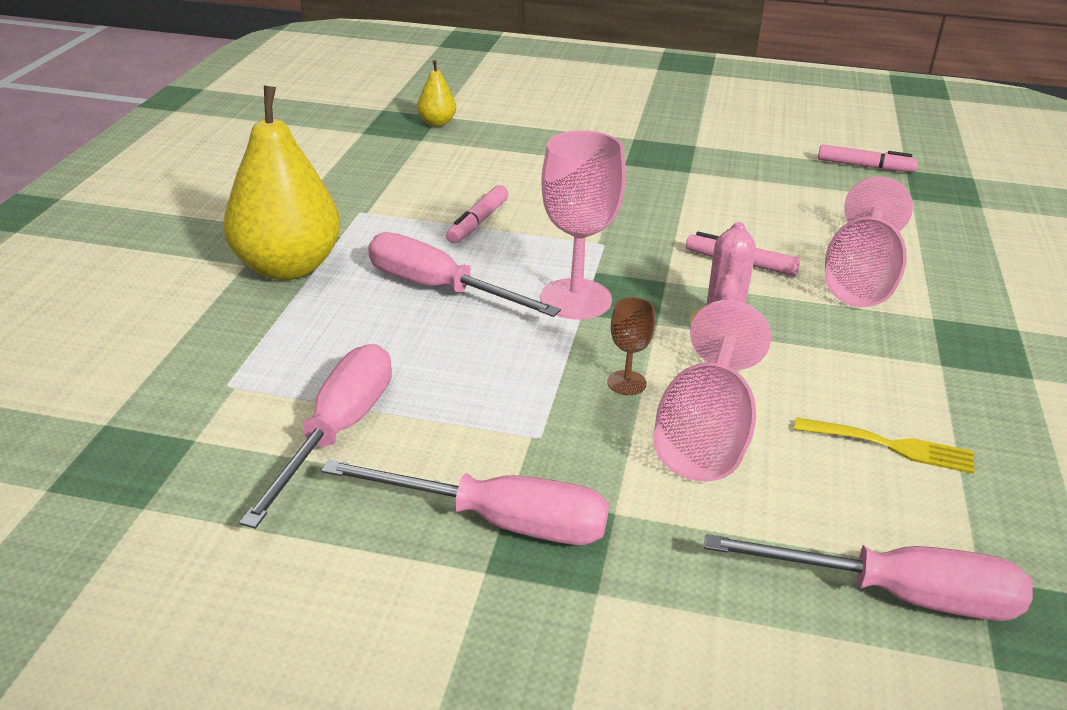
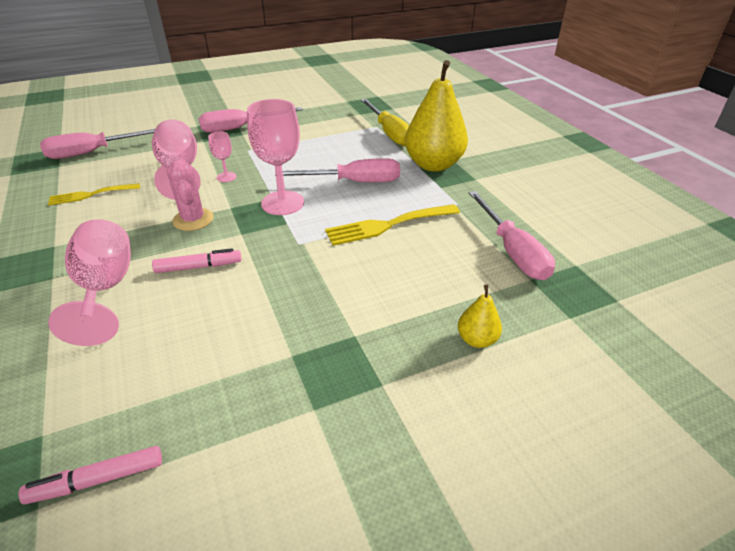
camera: 145 degrees right, 5 degrees up
pink screwdriver [239,344,392,529] -> pink screwdriver moved to [469,191,555,280]
yellow pear [417,60,456,127] -> yellow pear moved to [458,284,502,348]
pink marker [446,185,508,243] -> yellow fork [325,204,460,246]
brown goblet [607,297,655,395] -> pink goblet [208,132,237,182]
none -> yellow screwdriver [361,99,409,146]

